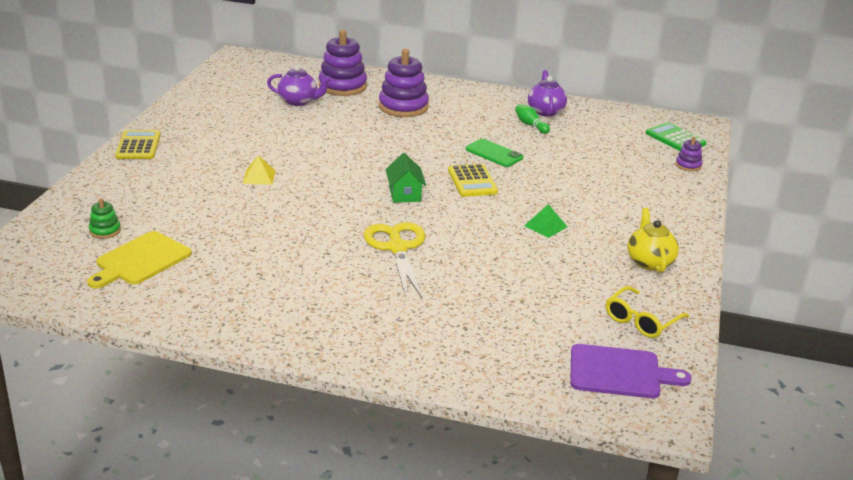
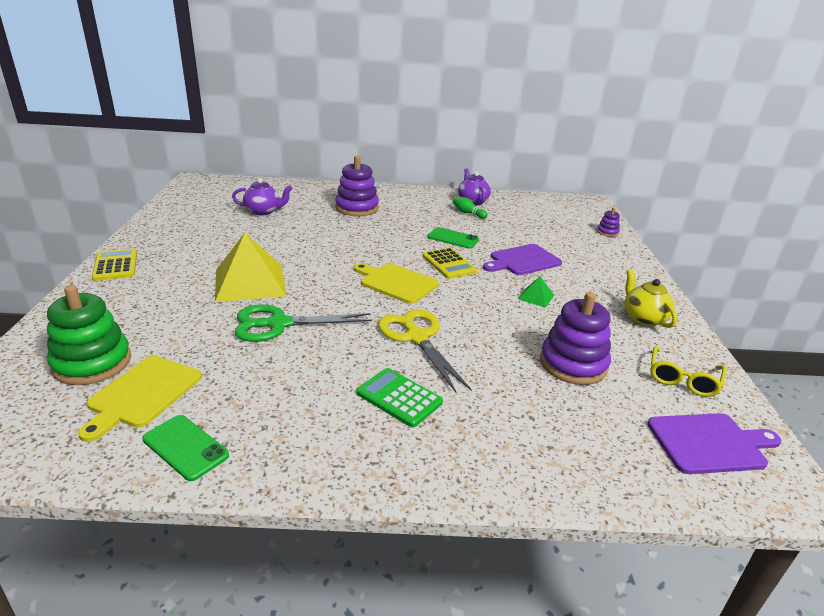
camera: 15 degrees left, 0 degrees up
green stacking toy [89,198,121,239] -> green stacking toy [47,285,131,385], size x2.08
yellow pyramid [242,155,276,185] -> yellow pyramid [215,233,286,302], size x2.26
purple stacking toy [319,30,367,96] -> purple stacking toy moved to [540,292,611,385]
green house [386,153,426,203] -> yellow cutting board [354,263,439,304]
green calculator [646,122,706,151] -> green calculator moved to [356,368,443,428]
none -> green phone [142,415,229,481]
none -> green scissors [234,305,372,342]
none -> purple cutting board [483,244,562,275]

